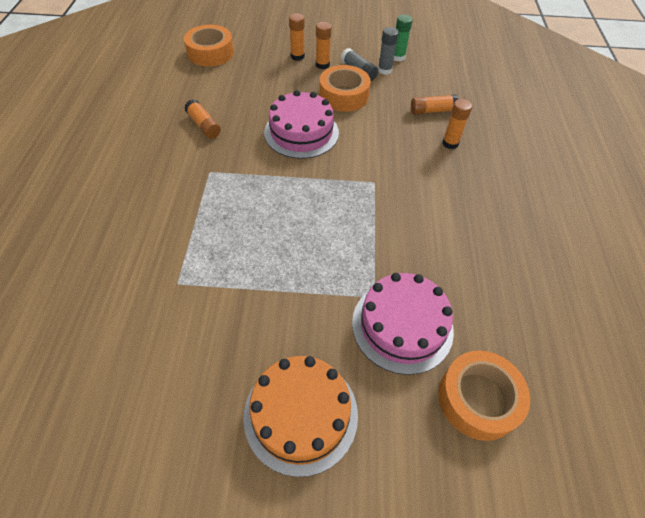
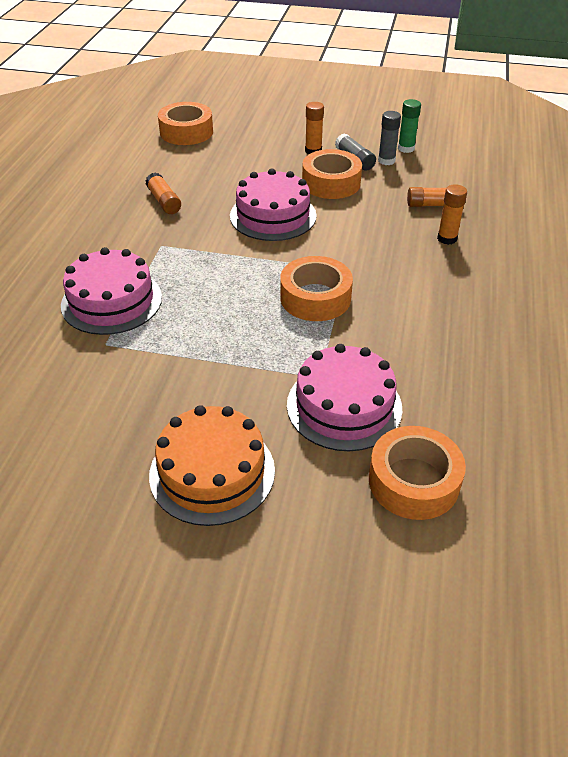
camera: 10 degrees right, 10 degrees down
orange glue stick [289,13,305,61] -> none
none -> pink cake [61,247,162,335]
none -> orange tape [280,256,353,321]

